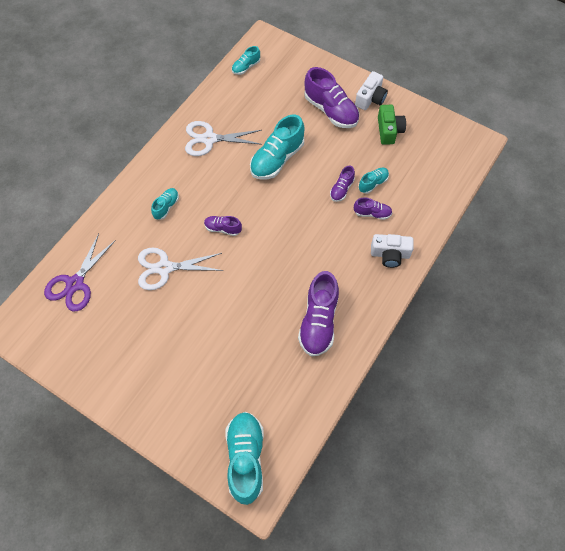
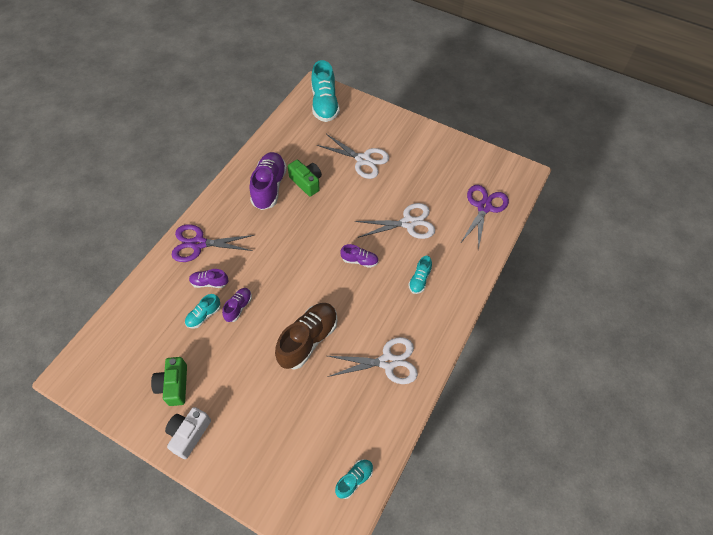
camera: 175 degrees right, 5 degrees down
turquoise shoe [250,115,305,179] -> brown shoe [275,303,338,369]
purple shoe [304,67,360,128] -> none
white camera [371,234,414,268] -> purple scissors [172,224,255,262]
none -> green camera [288,160,322,197]
none -> white scissors [317,134,389,179]

